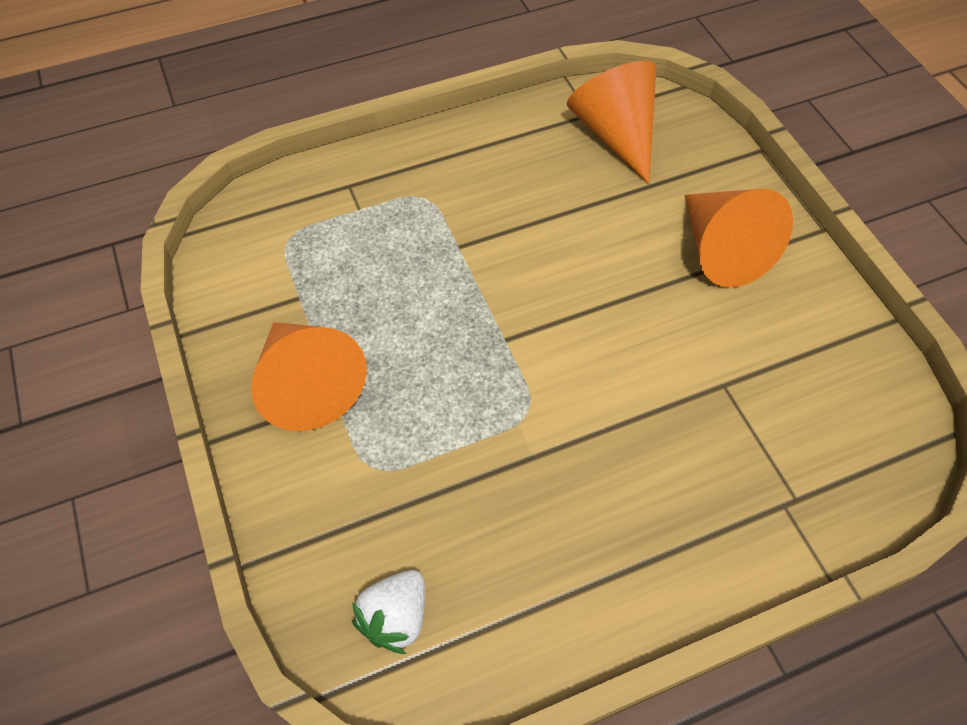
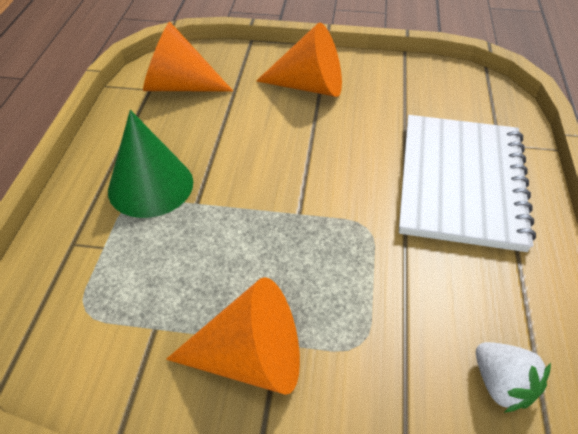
camera: 60 degrees left, 10 degrees down
none -> green cone [108,110,193,218]
none -> white notebook [399,115,536,252]

